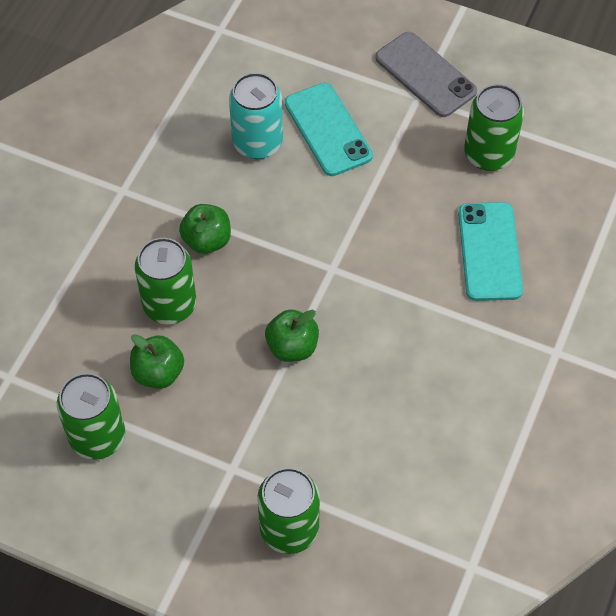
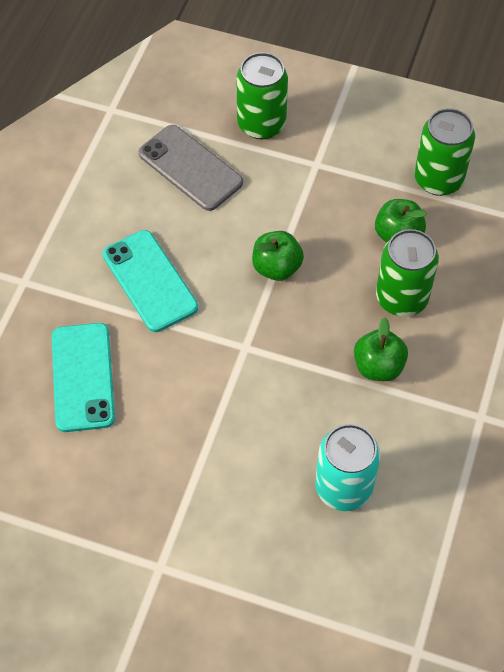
camera: 175 degrees right, 0 degrees up
turquoise phone [285,83,373,176] -> turquoise phone moved to [103,230,198,332]
grey phone [375,32,477,117] -> grey phone moved to [138,125,243,211]
green can [464,84,524,171] -> none

